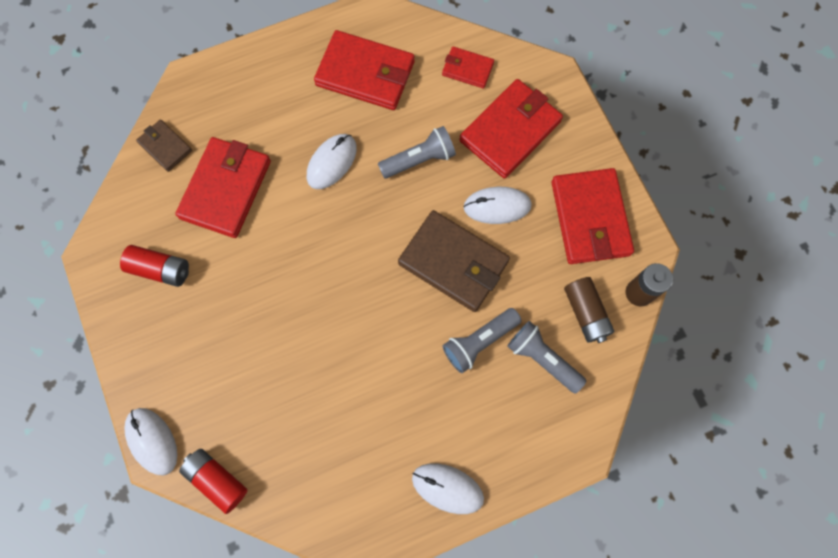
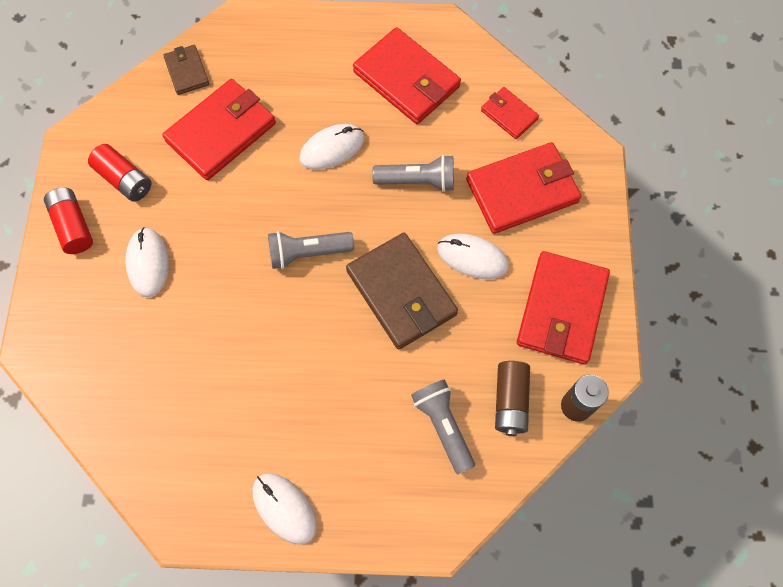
camera: 25 degrees right, 5 degrees down
white mouse [124,408,177,475] -> white mouse moved to [126,227,169,297]
red battery [179,449,248,514] -> red battery moved to [44,187,93,254]
grey flashlight [443,308,521,373] -> grey flashlight moved to [268,231,354,269]

